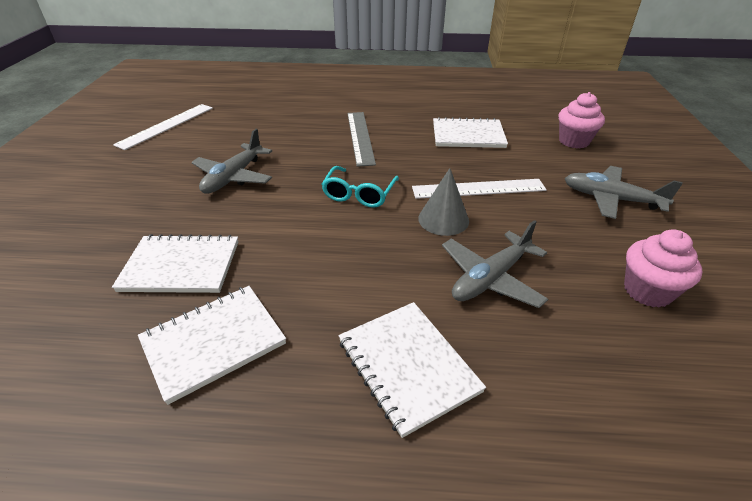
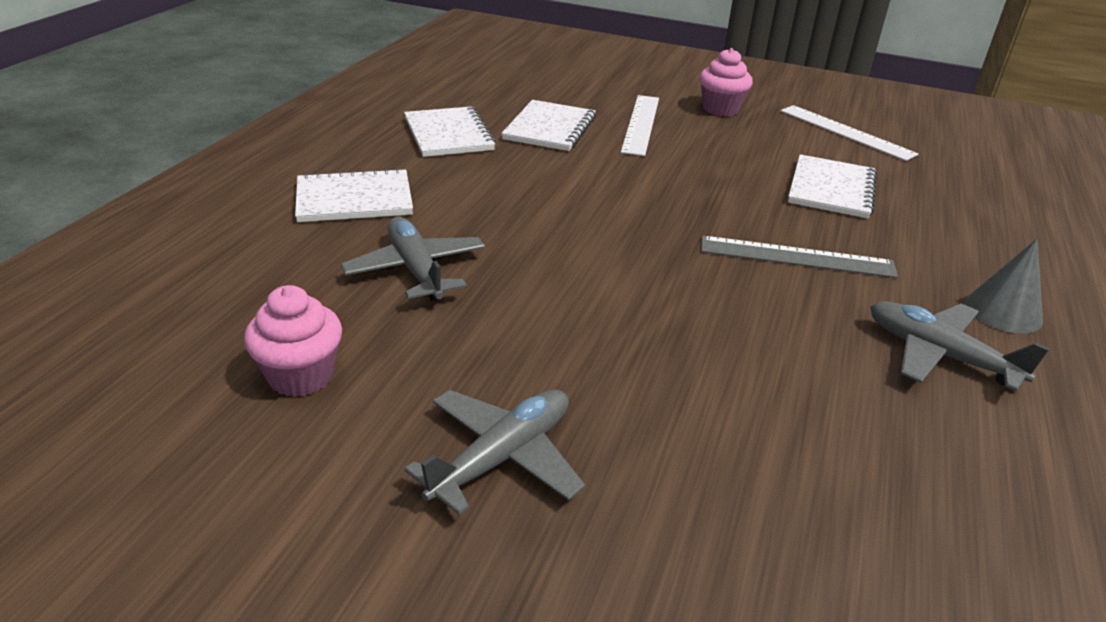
camera: 105 degrees right, 5 degrees down
grey plane [192,129,272,194] -> grey plane moved to [870,301,1049,391]
turquoise glasses [321,166,399,208] -> none
white ruler [412,179,547,199] -> white ruler moved to [621,95,659,156]
grey cone [418,168,469,236] -> grey cone moved to [965,239,1043,334]
white notebook [433,117,508,148] -> white notebook moved to [788,154,877,218]
pink cupcake [559,92,605,149] -> pink cupcake moved to [699,48,753,116]

